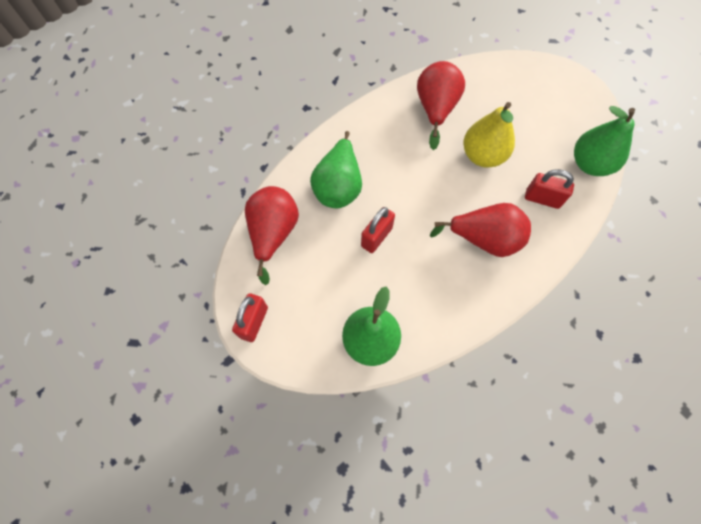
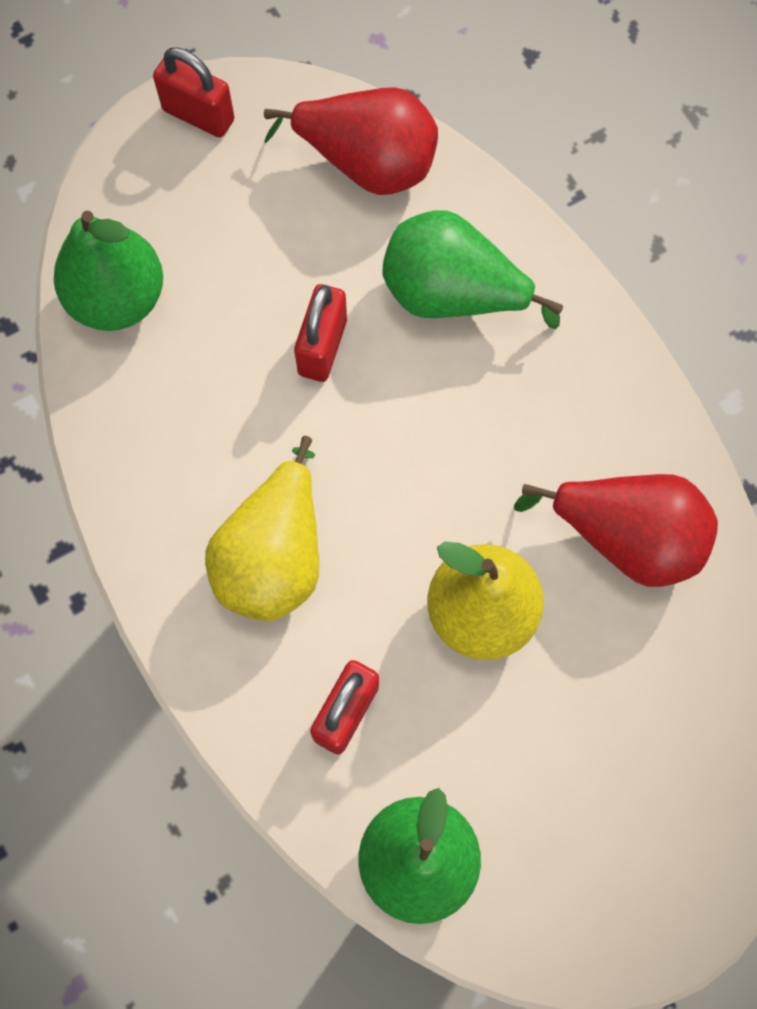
camera: 100 degrees right, 5 degrees up
red padlock [361,207,395,253] -> red padlock turned 60 degrees clockwise [294,284,347,382]
red pear [430,203,531,257] -> yellow pear [205,436,319,621]

